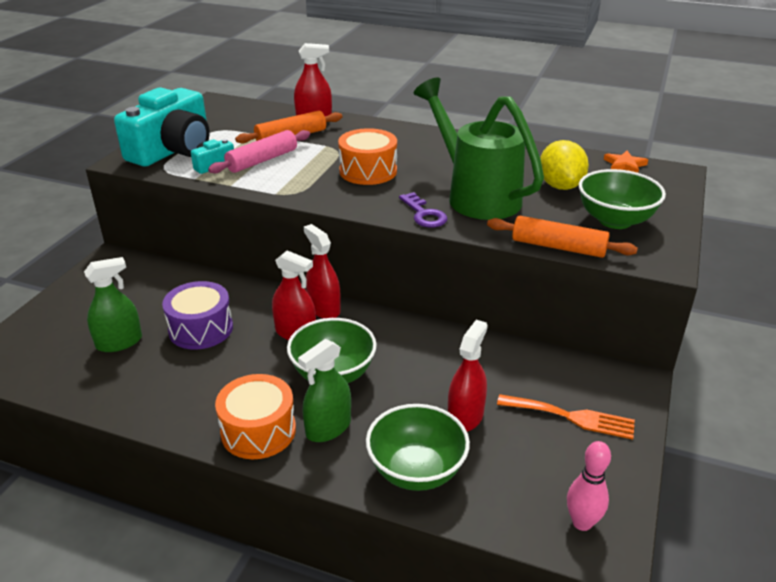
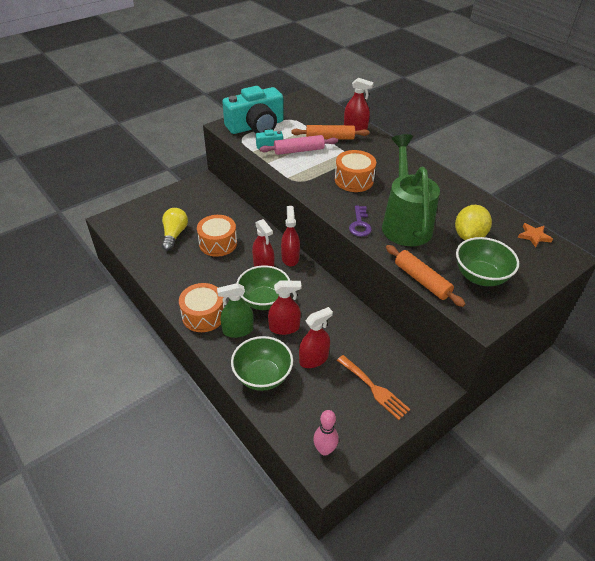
camera: 30 degrees right, 10 degrees up
green spray bottle [84,257,142,352] -> yellow light bulb [162,208,188,251]
purple drum [162,281,233,350] -> orange drum [197,215,237,257]
none -> red spray bottle [268,280,301,335]

